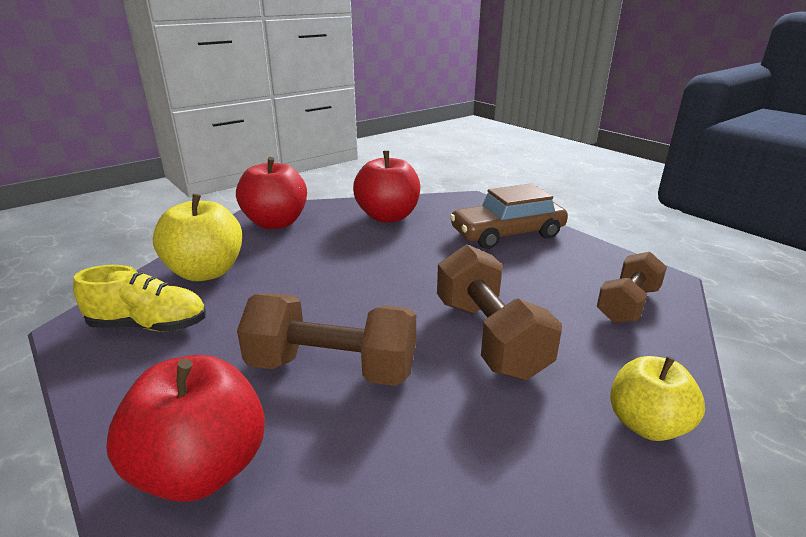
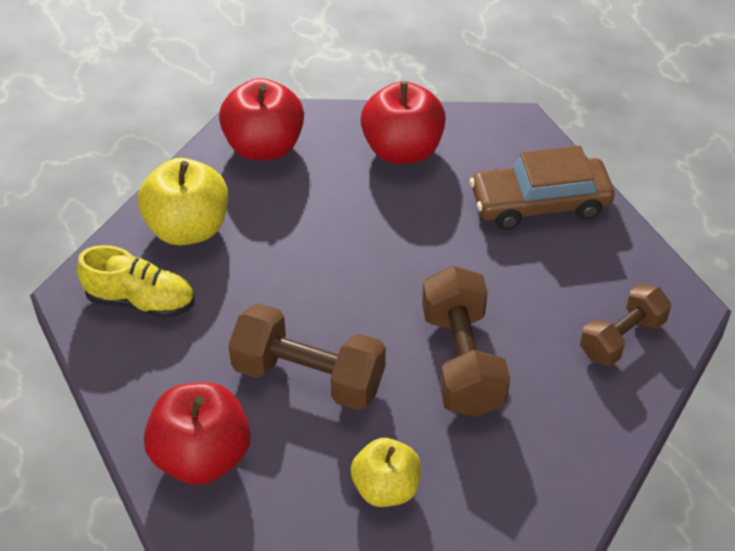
camera: 10 degrees right, 20 degrees up
yellow apple [610,356,705,441] -> yellow apple moved to [351,438,421,507]

